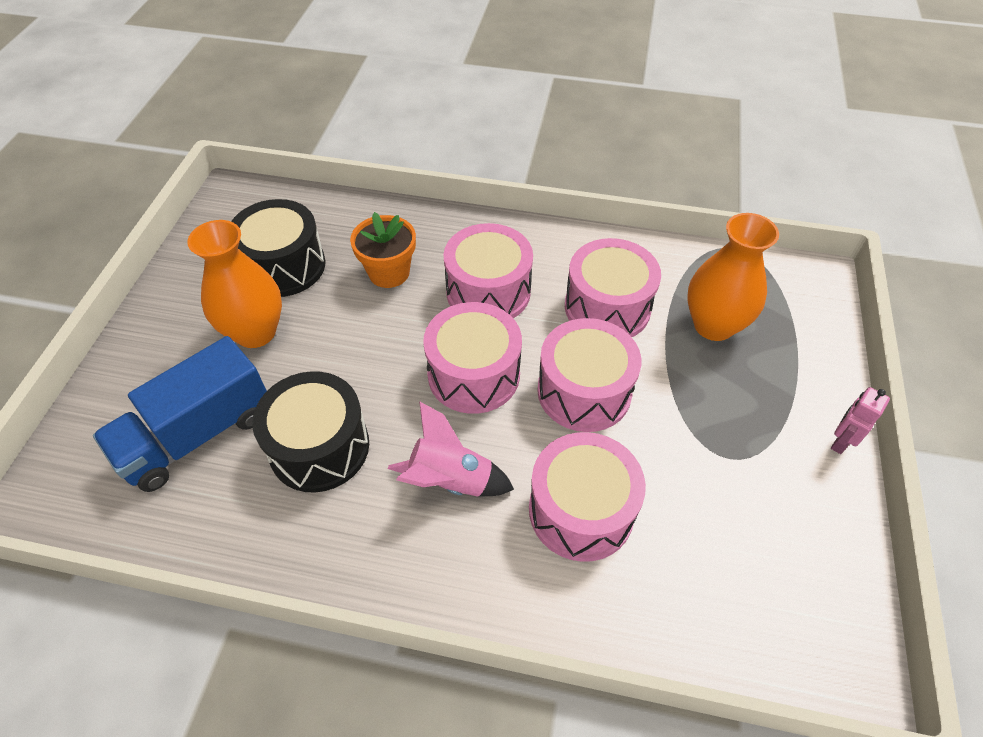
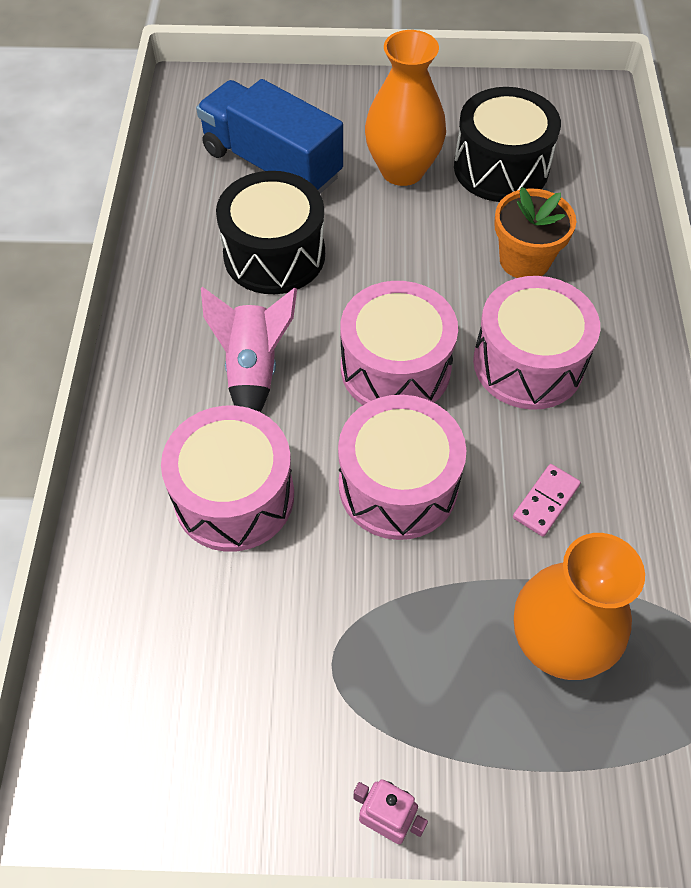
camera: 80 degrees right, 5 degrees up
pink drum [565,238,661,337] -> pink domino [513,464,581,537]

